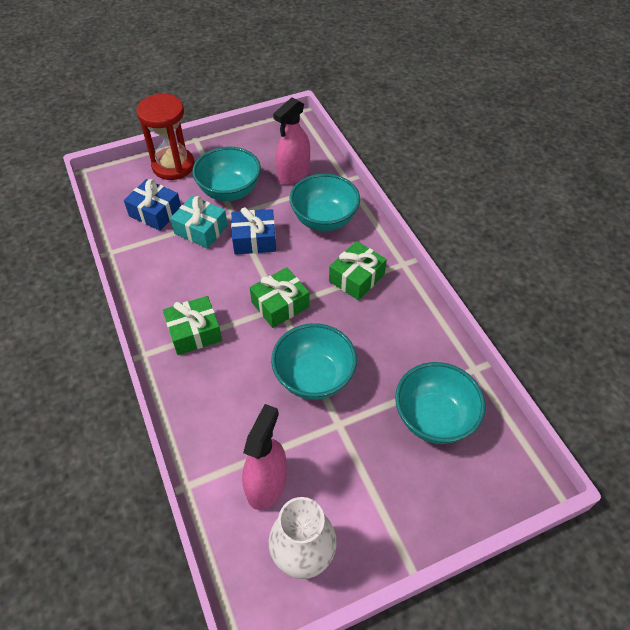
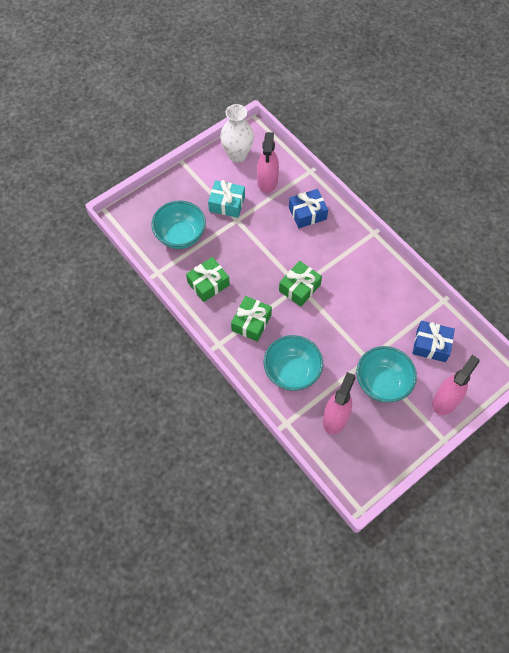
camera: 165 degrees right, 10 degrees up
red hourglass [137,94,195,180] -> pink spray bottle [432,355,480,415]
green gift [163,296,222,355] -> green gift moved to [186,257,230,302]
turquoise gift [170,196,228,249] -> turquoise gift moved to [208,180,245,218]
blue gift [231,207,276,255] -> blue gift moved to [289,189,328,228]
turquoise bowl [271,323,357,400] -> none

